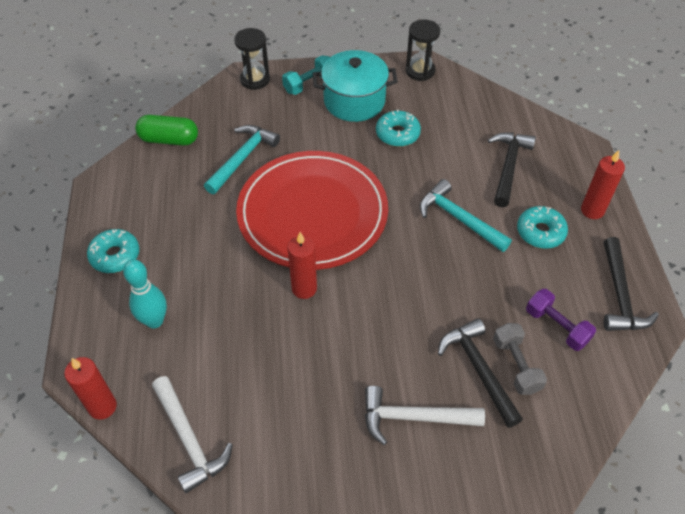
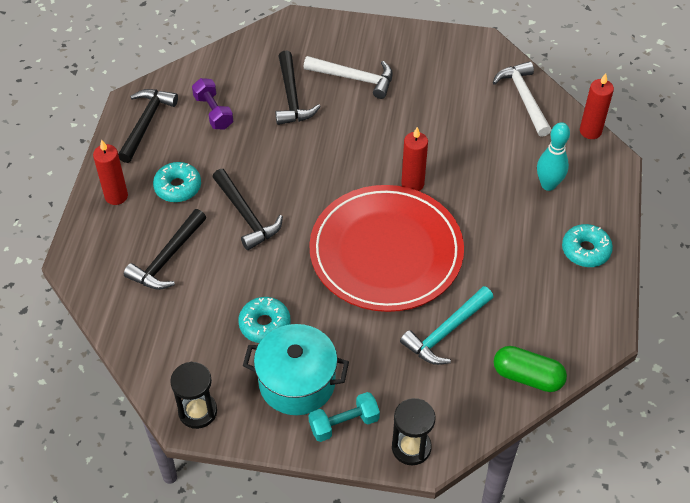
camera: 165 degrees left, 0 degrees up
turquoise hammer [420,179,512,252] -> black hammer [212,169,283,250]
grey dumbbell [493,323,547,395] -> none

